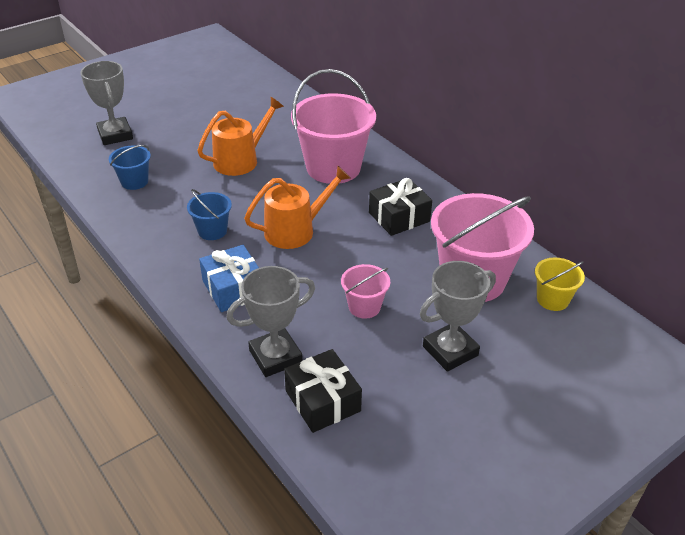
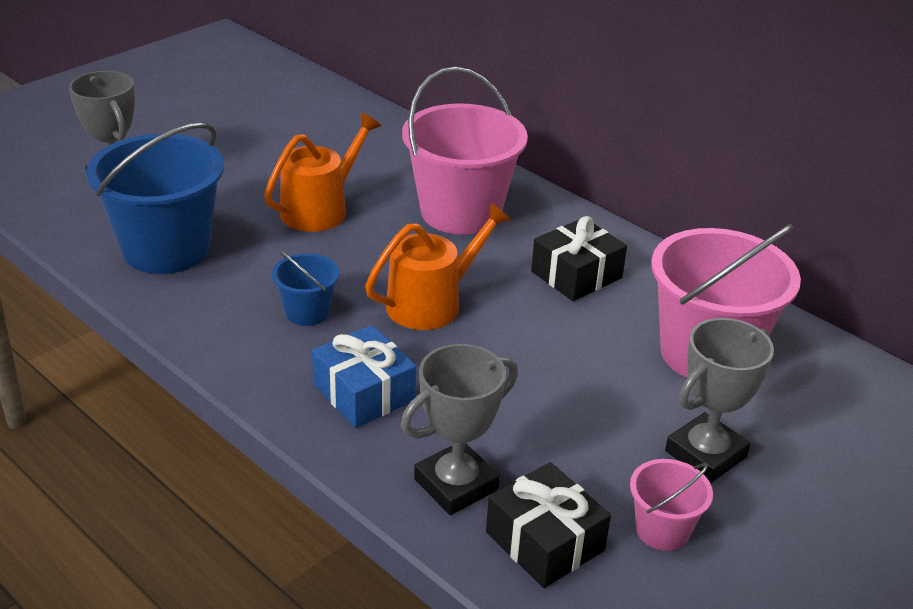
camera: 10 degrees left, 5 degrees down
blue bucket [109,145,151,190] -> blue bucket [86,122,224,274], size x2.08
pink bucket [341,264,390,319] -> pink bucket moved to [630,459,713,551]
yellow bucket [535,258,585,311] -> none

